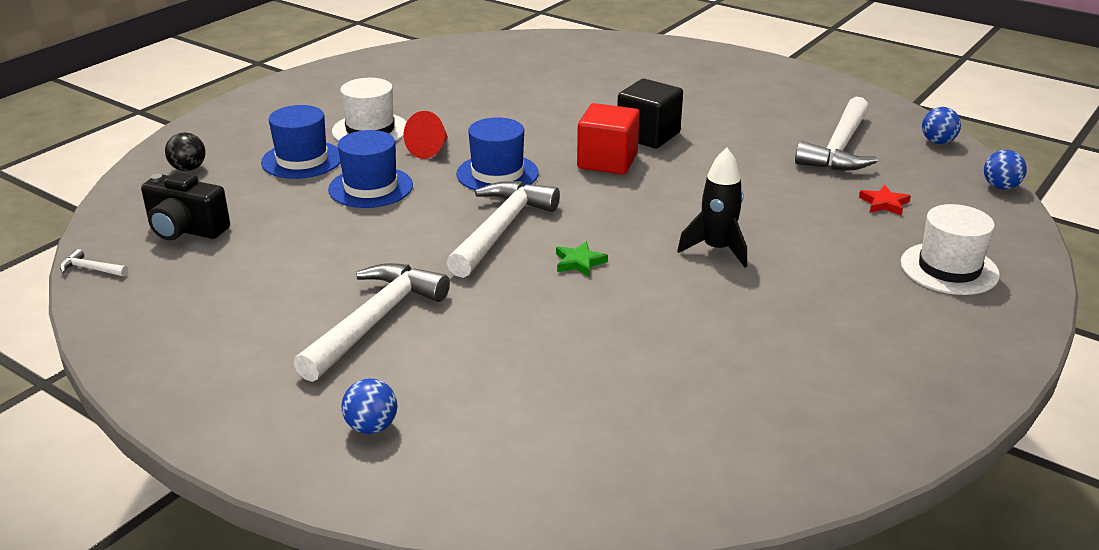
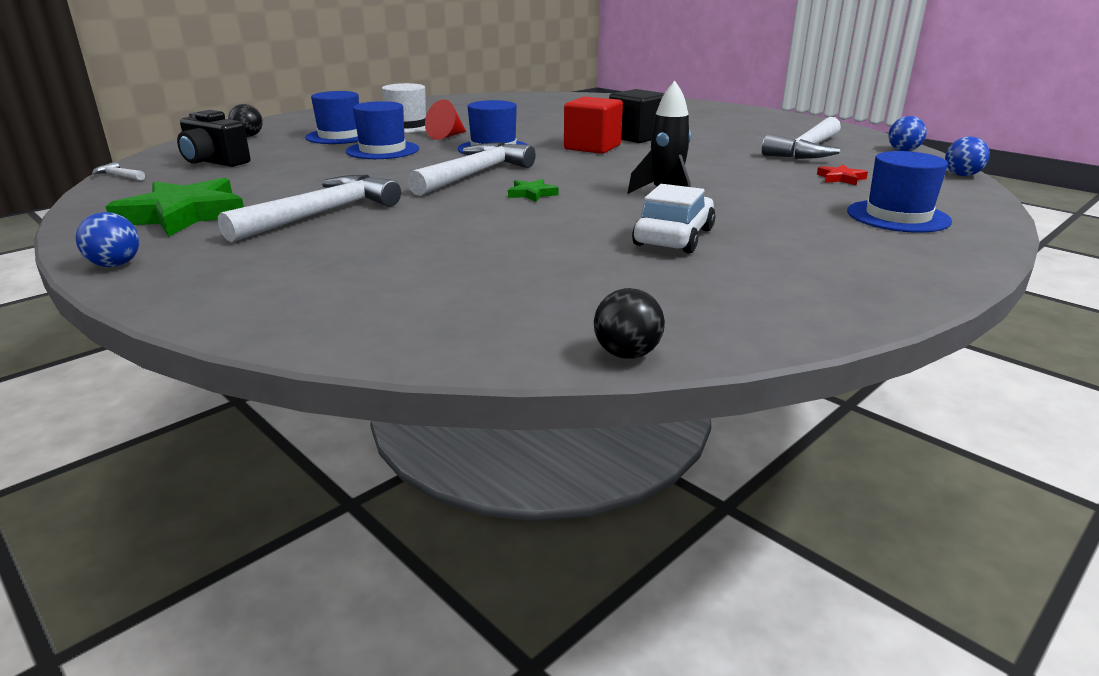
camera: 10 degrees right, 5 degrees down
blue ball [341,378,397,434] -> blue ball moved to [75,212,139,267]
white hat [901,204,1000,295] -> blue hat [847,151,952,233]
none -> green star [105,178,244,237]
none -> black ball [594,288,665,359]
none -> white car [632,184,715,254]

